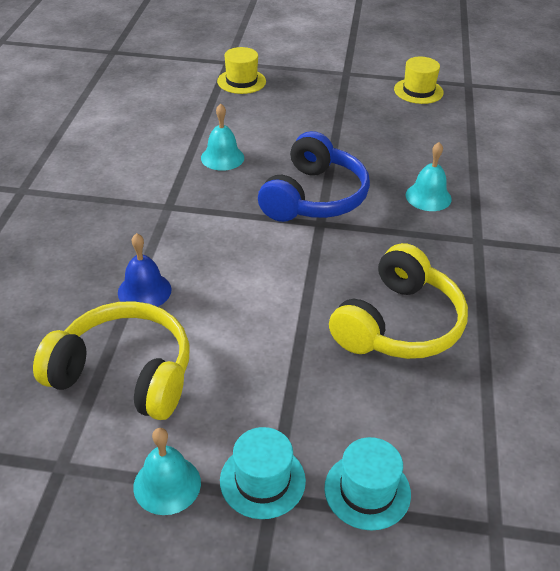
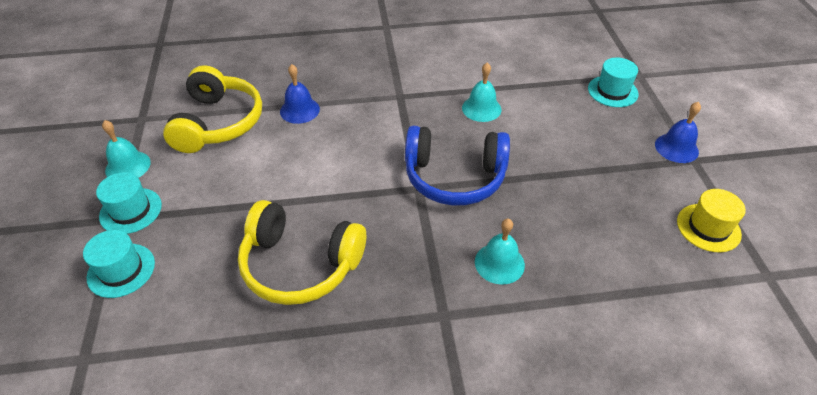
camera: 75 degrees right, 5 degrees up
yellow hat [217,47,266,94] -> turquoise hat [588,58,639,107]
none -> blue bell [655,102,701,163]

